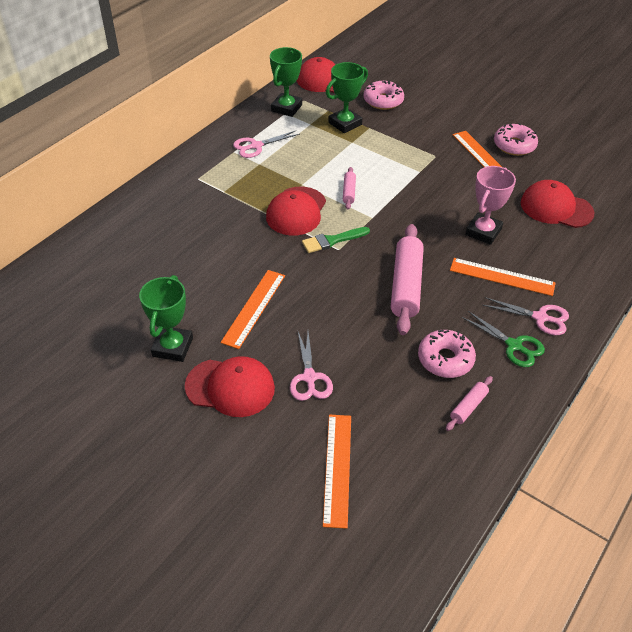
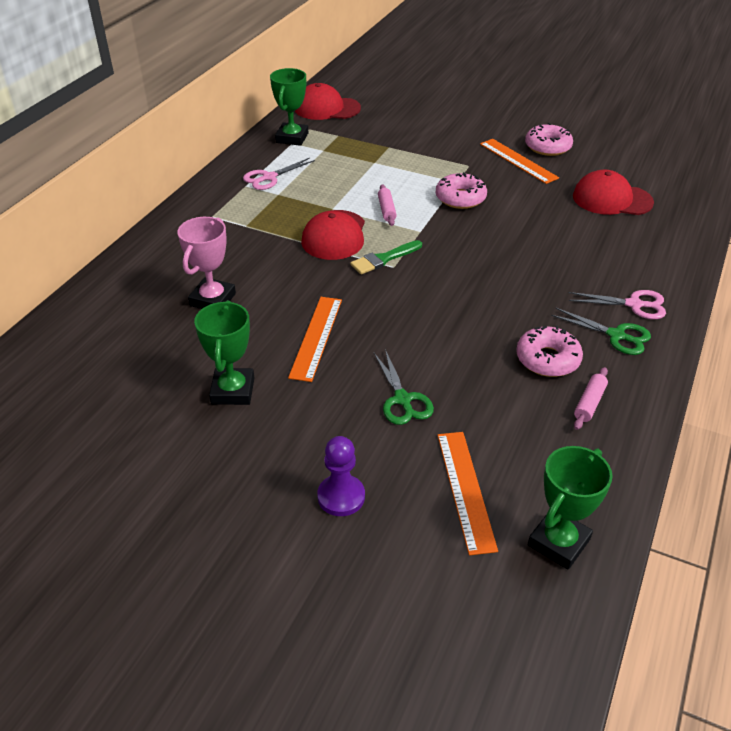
camera: 10 degrees left, 5 degrees down
red cap [185,356,275,417] -> none
pink scissors [290,332,333,401] -> green scissors [374,349,434,425]
green trophy [326,62,368,133] -> green trophy moved to [528,446,613,569]
pink donut [364,80,404,110] -> pink donut moved to [436,172,487,209]
pink rolling pin [391,224,424,335] -> none
orange ruler [450,258,556,296] -> none
pink trophy [465,166,516,245] -> pink trophy moved to [177,217,236,309]
none -> purple pawn [317,436,365,516]

